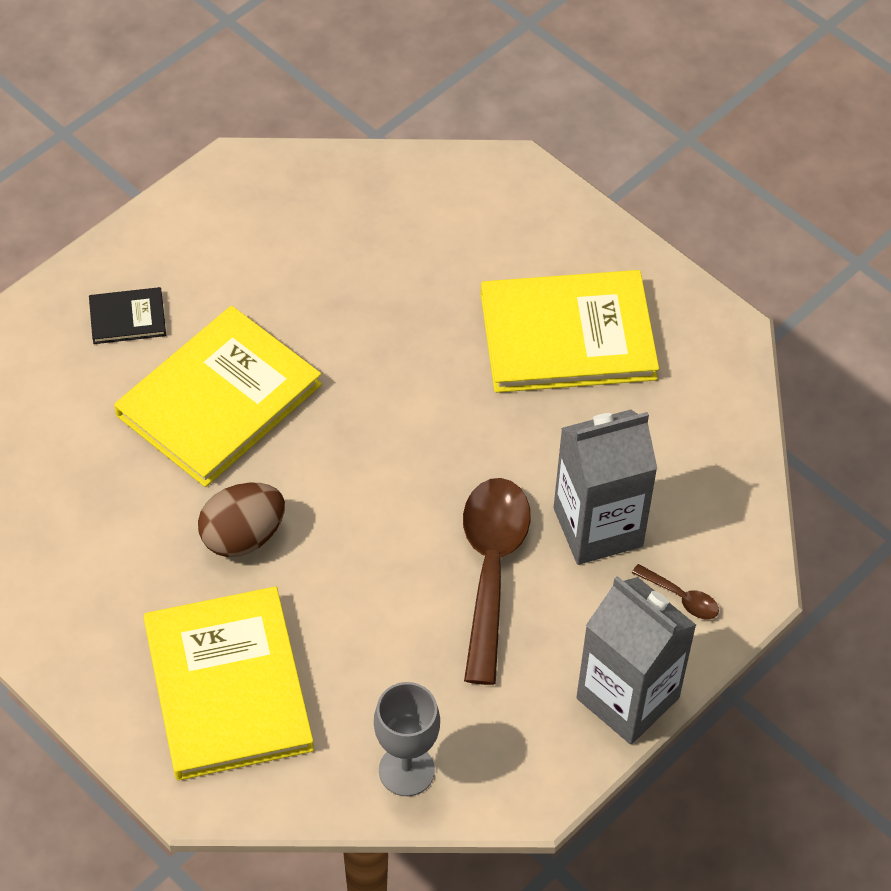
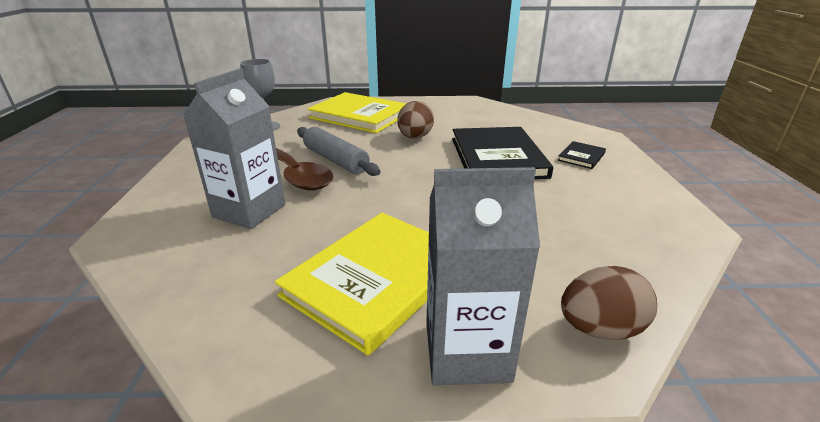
camera: 135 degrees right, 25 degrees down
yellow book [114,306,322,487] -> black book [452,127,553,179]
grey carton [576,576,696,745] -> grey carton moved to [426,167,540,385]
brown spoon [632,564,719,619] -> none
none -> grey rolling pin [297,127,381,176]
none -> brown egg [561,266,657,340]

